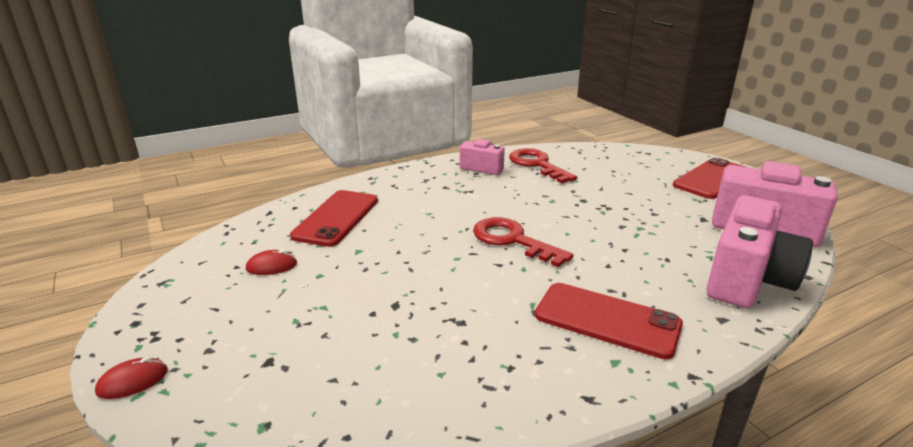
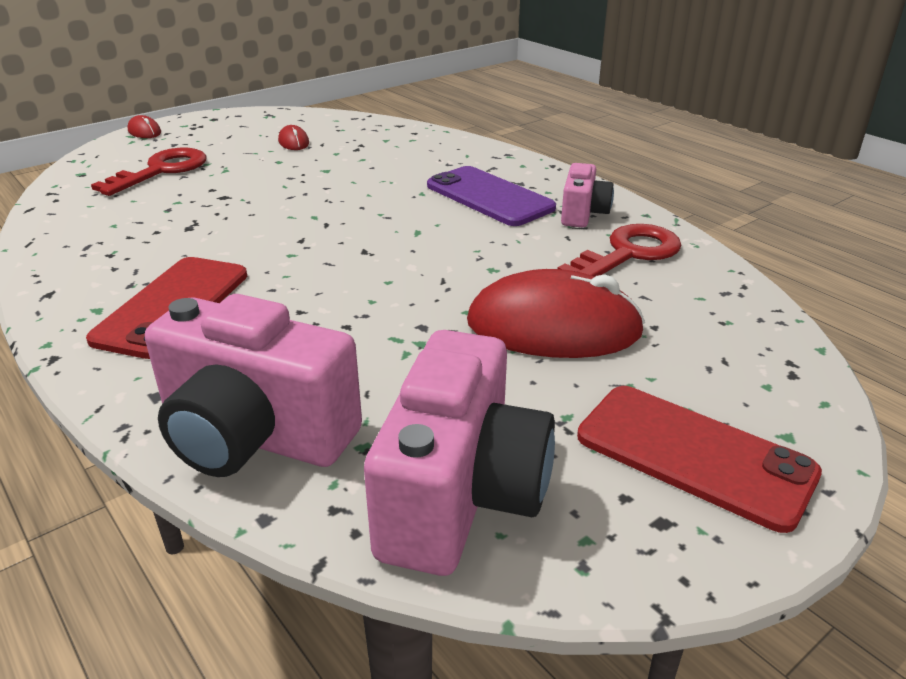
camera: 80 degrees right, 5 degrees up
red phone [290,190,378,247] -> none
red key [473,217,574,267] -> red key moved to [91,148,207,196]
none -> purple phone [427,166,556,226]
none -> red mouse [467,269,645,358]

